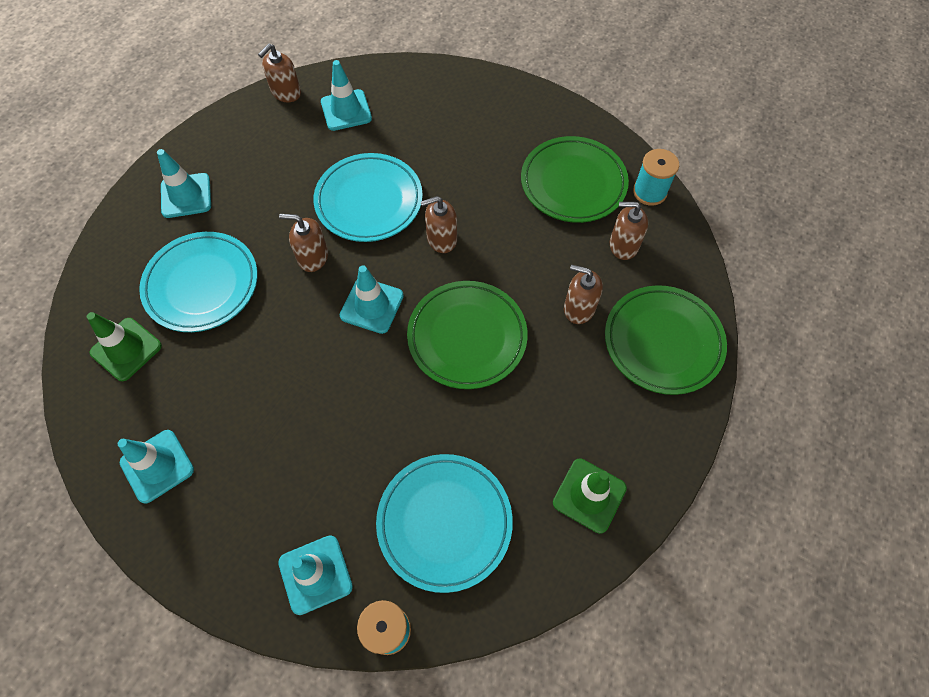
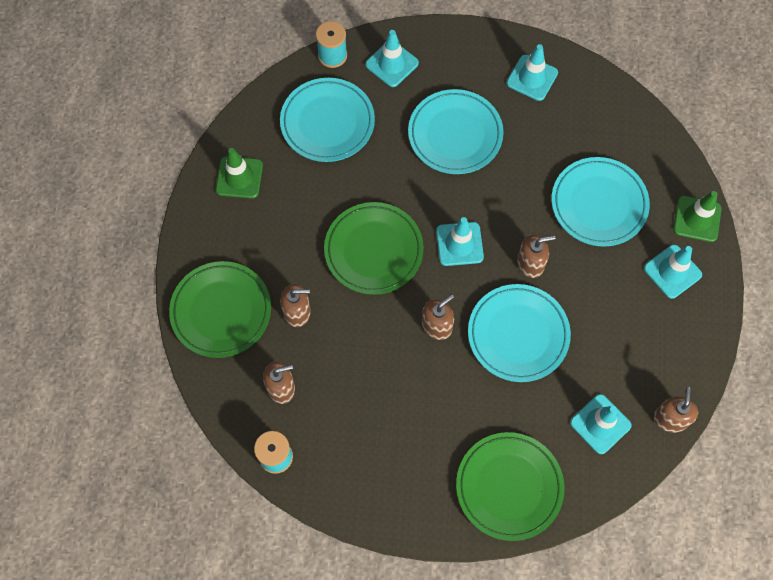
camera: 155 degrees right, 5 degrees up
green traffic cone [87,312,162,381] -> green traffic cone moved to [673,191,722,242]
green plate [521,136,629,223] -> green plate moved to [456,432,564,541]
none -> turquoise plate [408,89,504,174]

